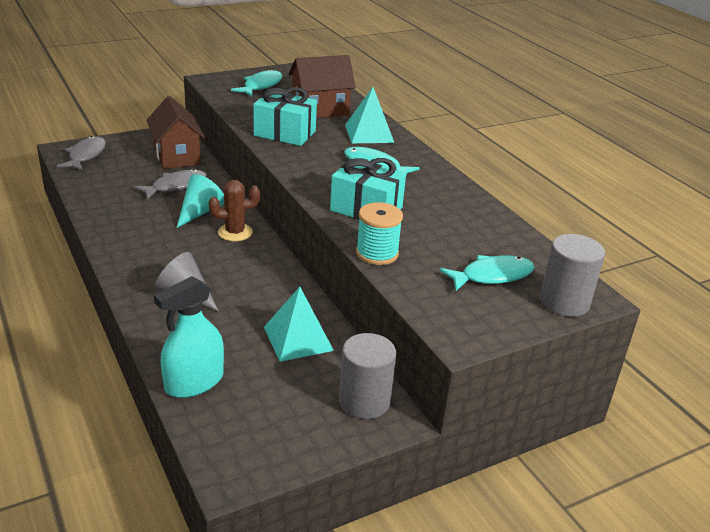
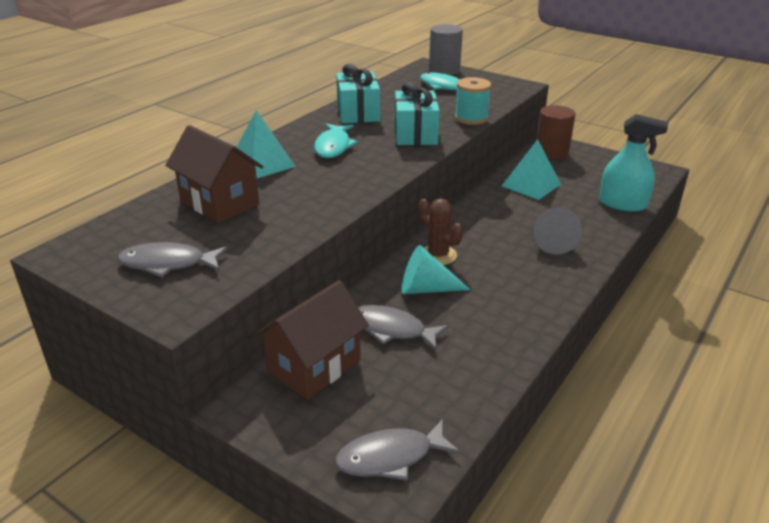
camera: 115 degrees left, 0 degrees up
turquoise fish [231,69,283,96] -> grey fish [118,242,228,277]
turquoise gift [253,87,317,146] -> turquoise gift moved to [336,64,380,123]
grey cylinder [339,333,396,419] -> brown cylinder [536,105,576,160]

